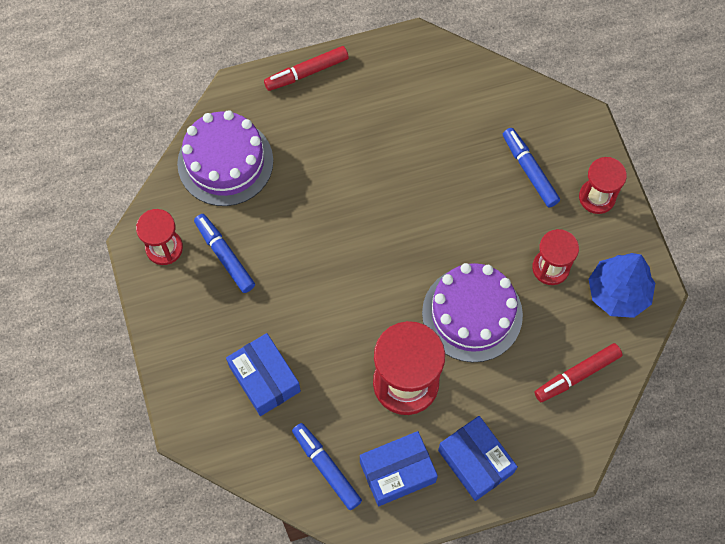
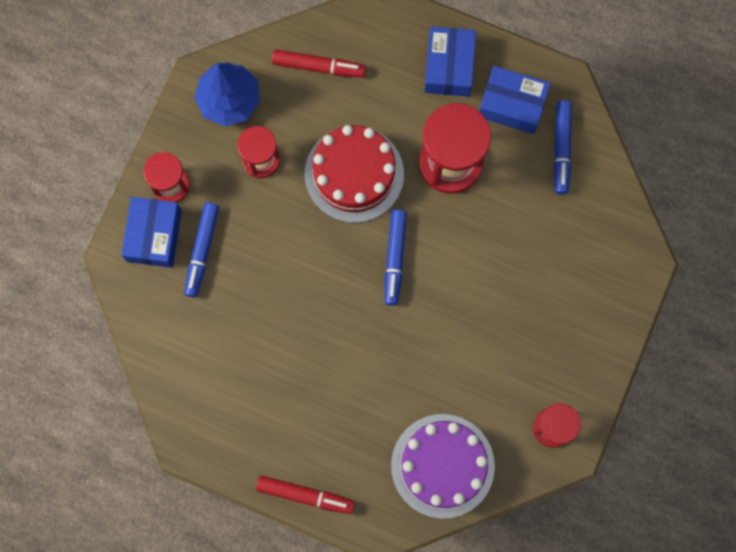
camera: 140 degrees left, 10 degrees up
blue marker [194,214,255,293] -> blue marker moved to [384,209,407,306]
blue box [226,333,301,416] -> blue box moved to [121,197,182,268]
purple cake [422,263,523,362] -> red cake [304,125,404,223]

